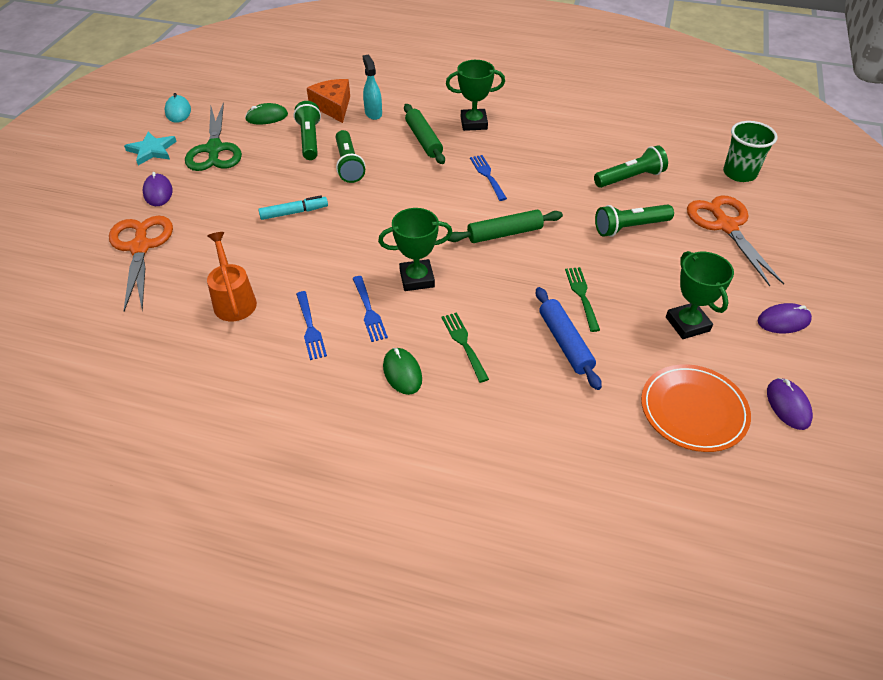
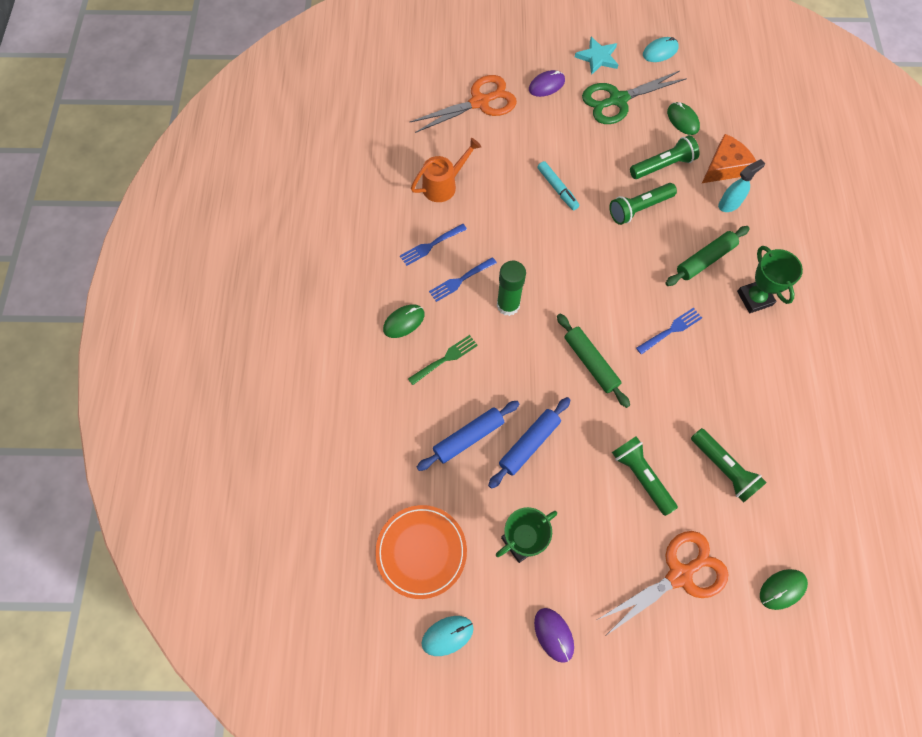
camera: 75 degrees right, 20 degrees up
green trophy [378,208,453,291] -> green glue stick [497,261,526,316]
green fork [565,267,600,332] -> blue rolling pin [488,397,570,489]
green cup [723,121,778,182] -> green mouse [760,569,808,610]
purple mouse [767,378,813,430] -> turquoise mouse [421,616,474,656]

